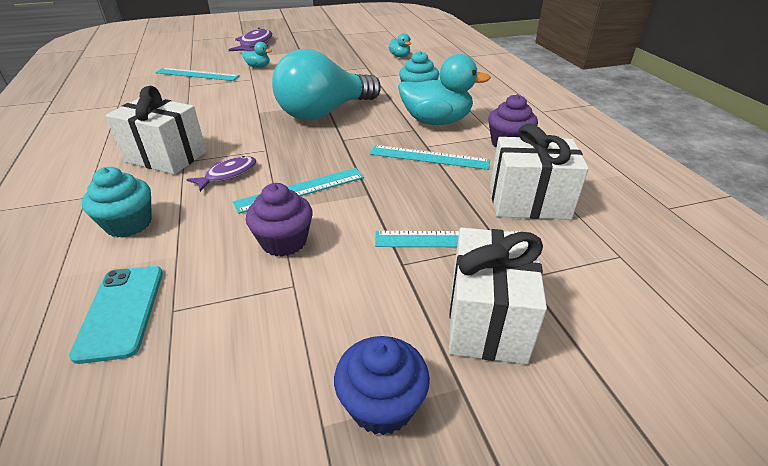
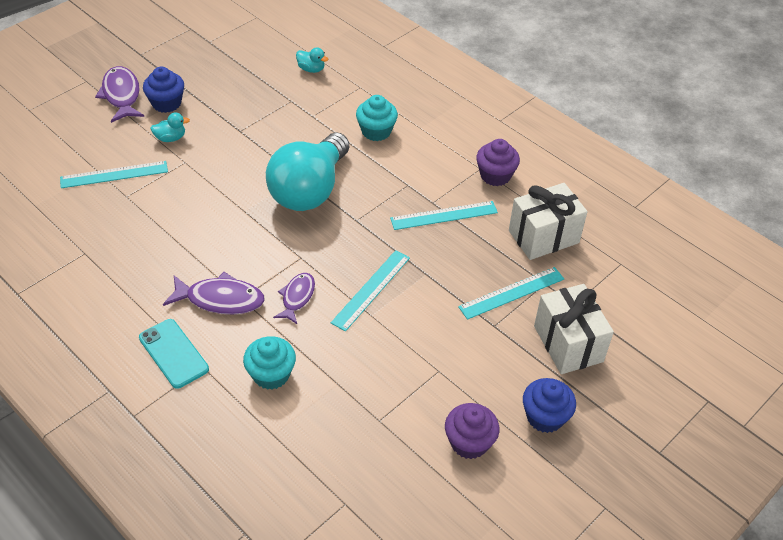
camera: 30 degrees left, 10 degrees up
turquoise phone [69,266,163,364] -> turquoise phone moved to [139,319,209,389]
white gift [106,86,207,175] -> purple fish [163,272,265,315]
purple cupcake [246,183,312,257] -> purple cupcake moved to [445,403,500,459]
turquoise duck [398,54,491,125] -> none
none -> blue cupcake [143,67,184,113]

